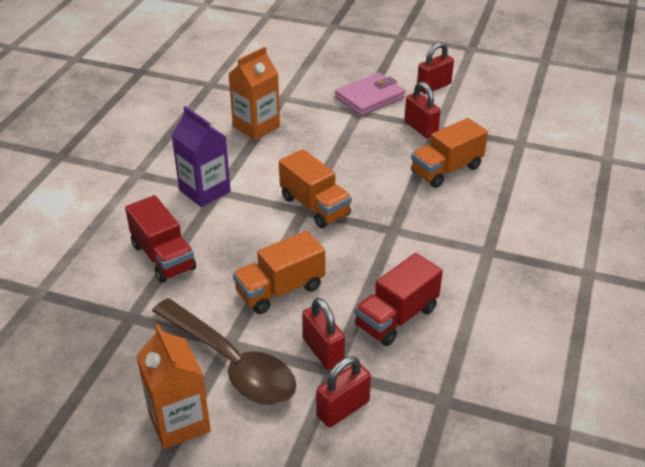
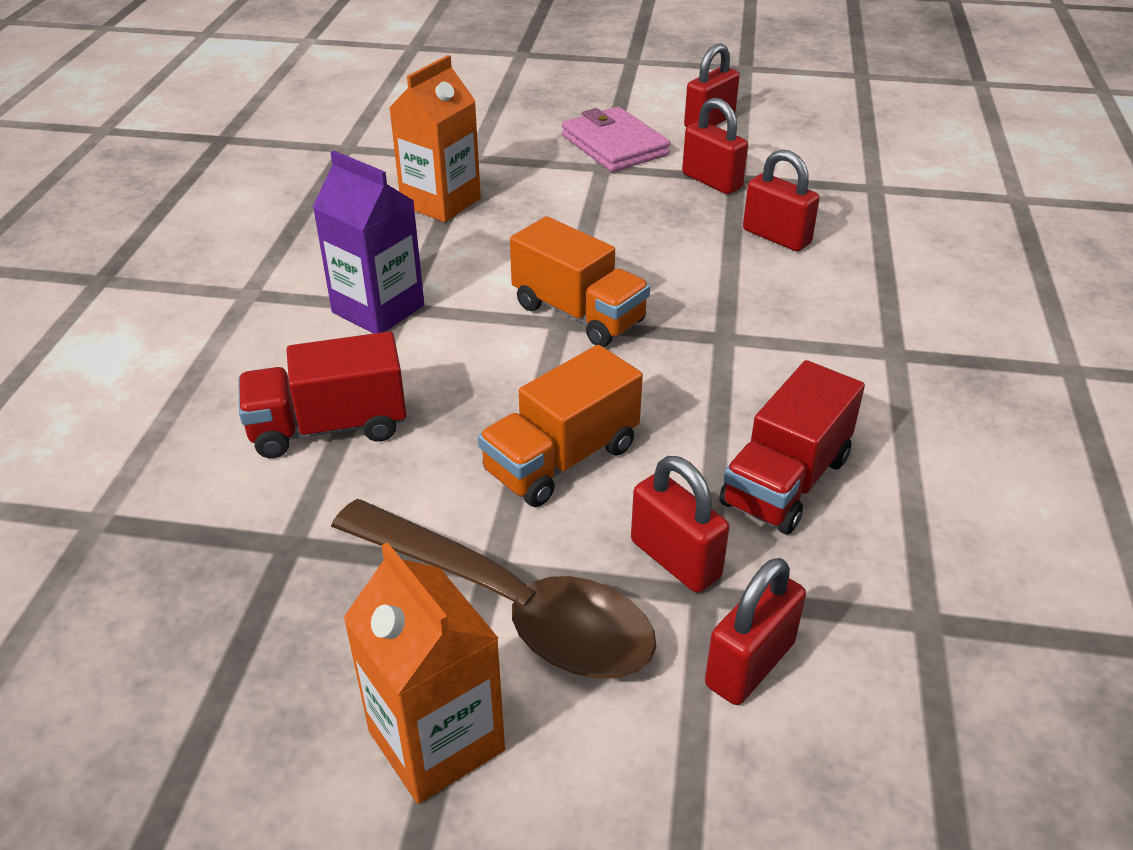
camera: 10 degrees left, 0 degrees up
red truck [125,195,196,283] -> red truck turned 120 degrees clockwise [238,331,407,458]
pink wallet [335,73,405,116] -> pink wallet turned 75 degrees counterclockwise [562,107,670,172]
orange truck [411,118,488,188] -> red padlock [743,150,820,252]

